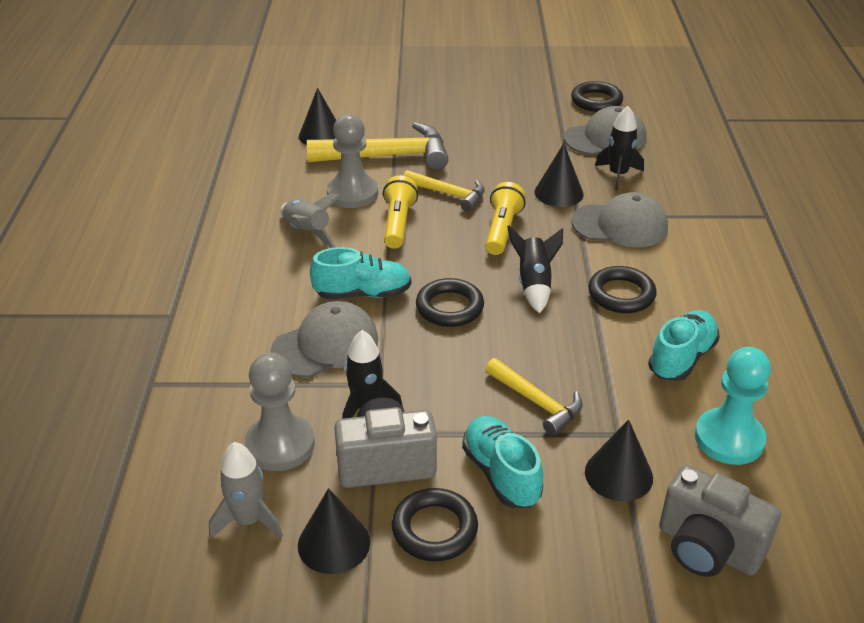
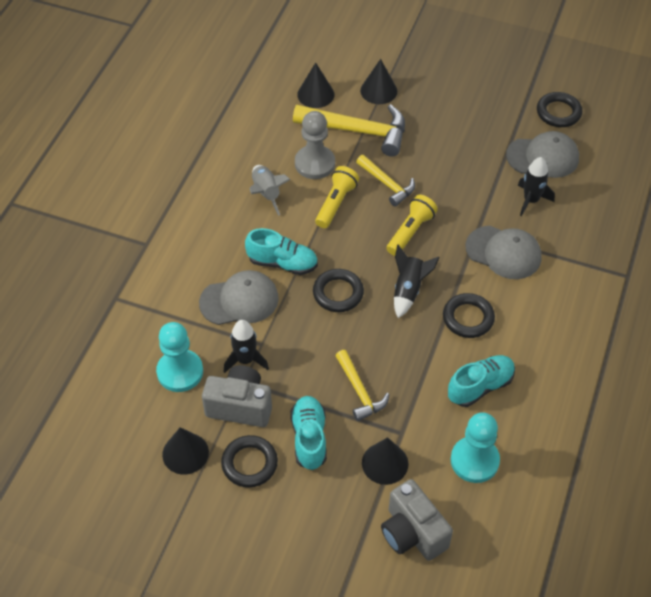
camera: 20 degrees right, 15 degrees up
grey rocket [209,442,283,539] -> none
grey pawn [245,353,315,471] -> turquoise pawn [156,322,203,392]
black cone [535,143,584,207] -> black cone moved to [360,59,397,104]

